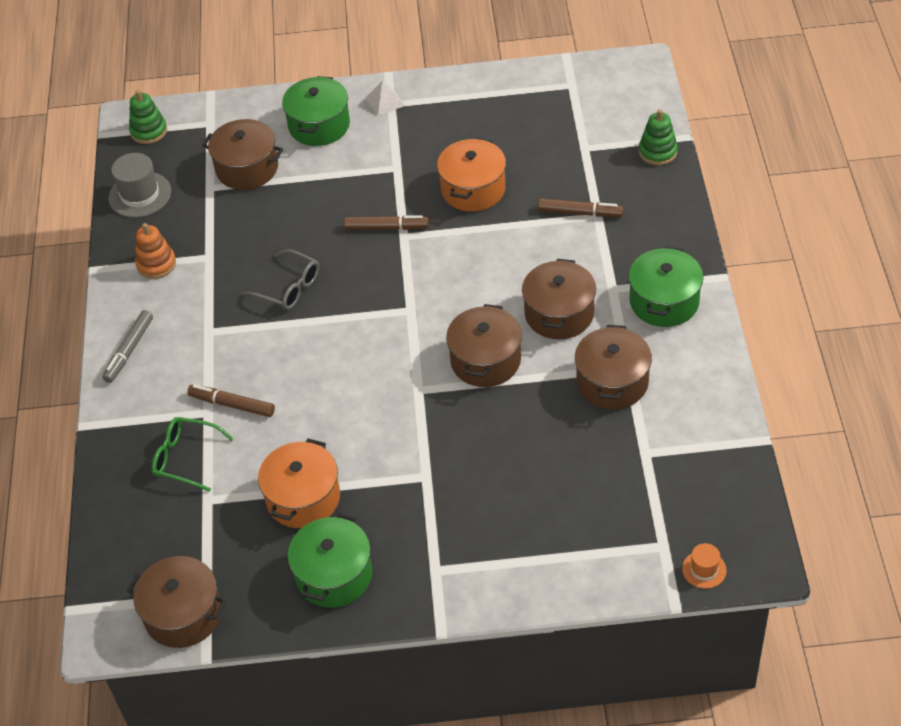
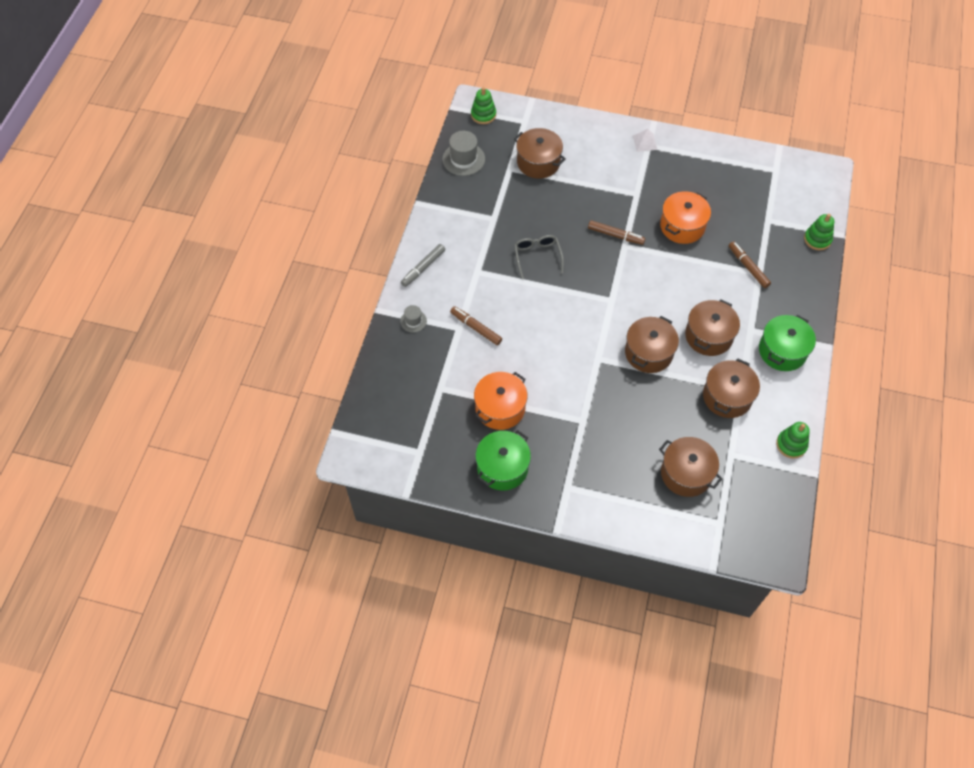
camera: 15 degrees right, 10 degrees up
brown pot [127,556,227,648] -> brown pot moved to [659,437,722,497]
orange stacking toy [135,223,176,279] -> none
green glasses [152,417,234,492] -> none
grey glasses [241,250,319,310] -> grey glasses turned 150 degrees counterclockwise [514,235,564,279]
green pot [282,76,350,146] -> none
brown marker [538,198,623,217] -> brown marker turned 150 degrees counterclockwise [729,241,771,288]
orange hat [682,543,727,589] -> none
none -> grey hat [400,305,427,333]
none -> green stacking toy [776,422,810,459]

